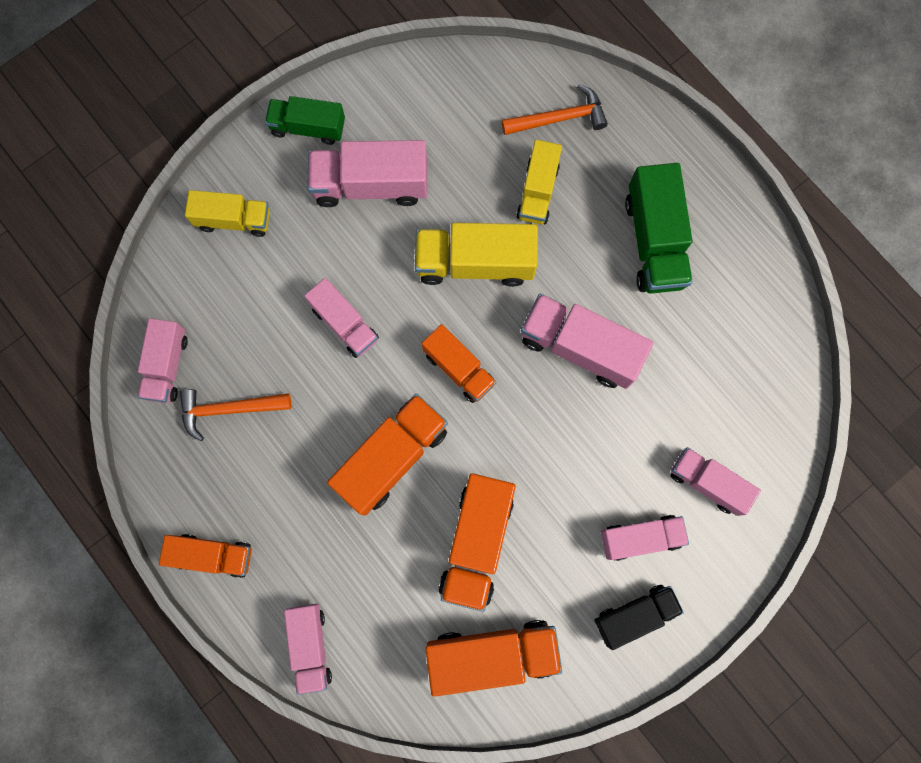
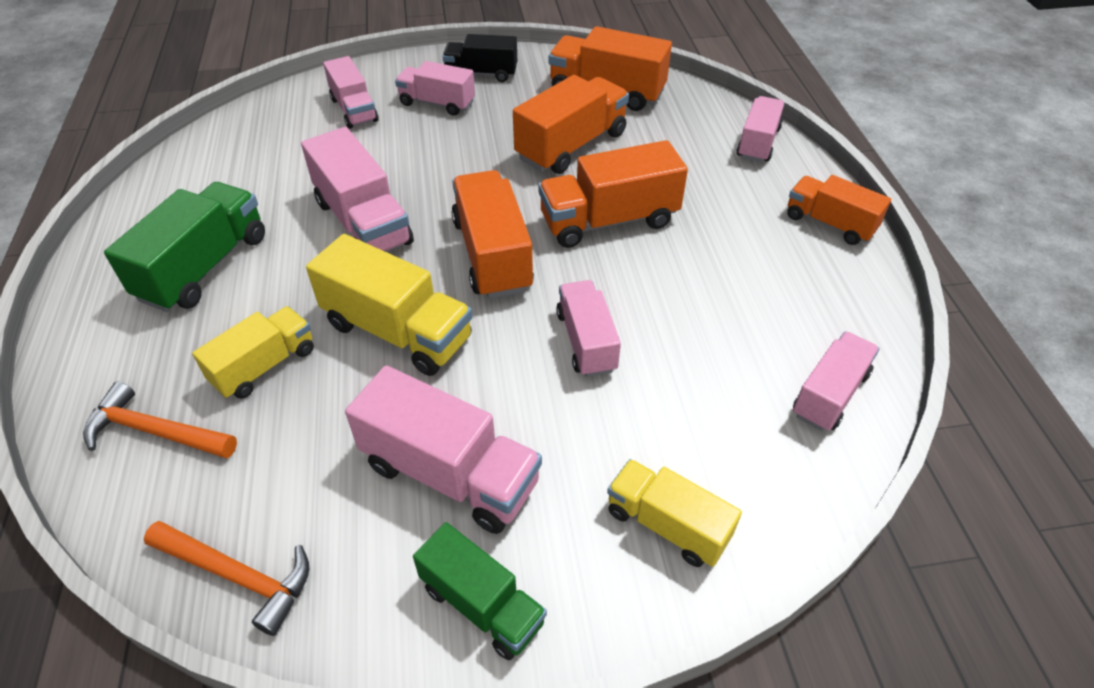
camera: 150 degrees left, 30 degrees down
orange hammer [180,389,291,441] -> orange hammer moved to [144,521,309,636]
orange truck [421,324,496,403] -> orange truck [451,170,534,299], size x1.54

